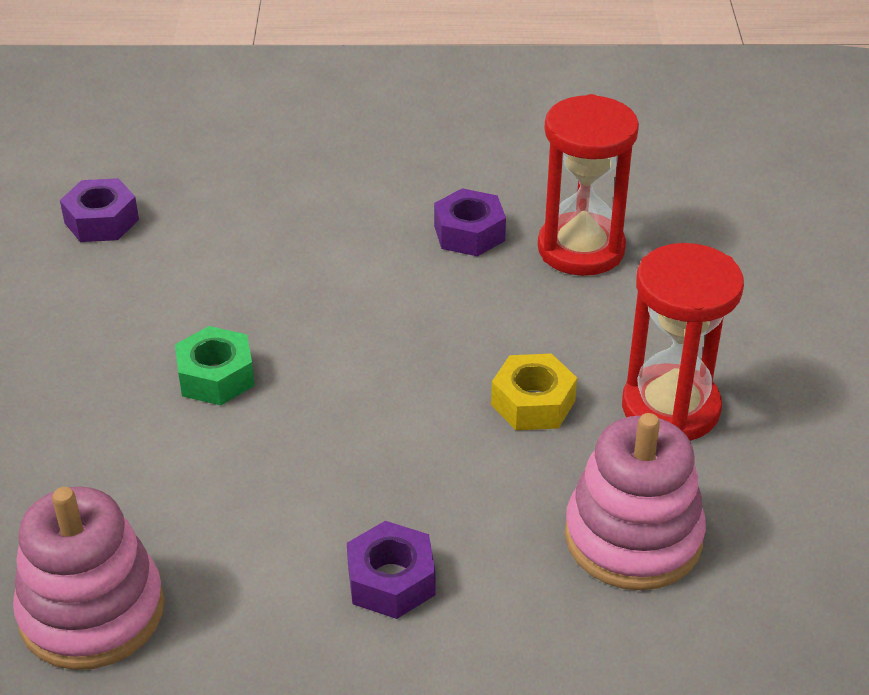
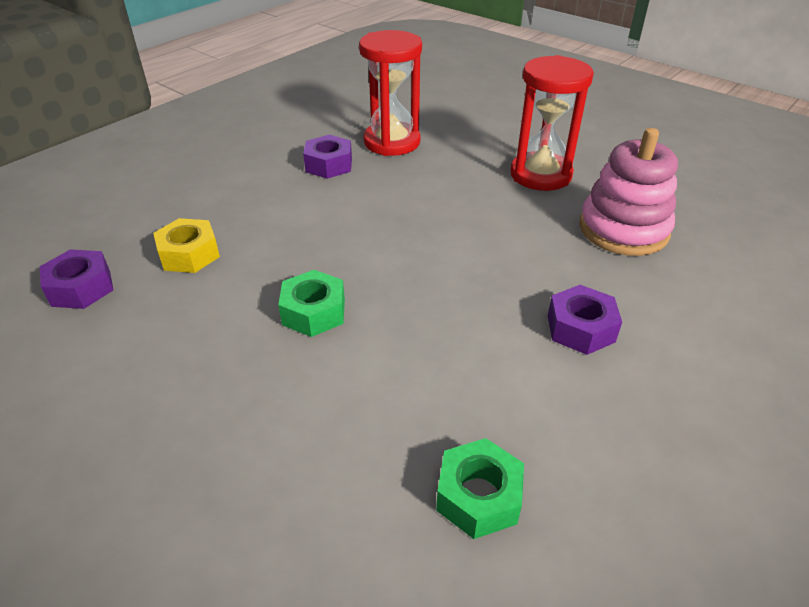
camera: 50 degrees left, 0 degrees up
pink stacking toy [13,487,164,670] -> green nut [436,438,524,539]
yellow nut [491,354,577,430] -> yellow nut moved to [153,218,220,273]

